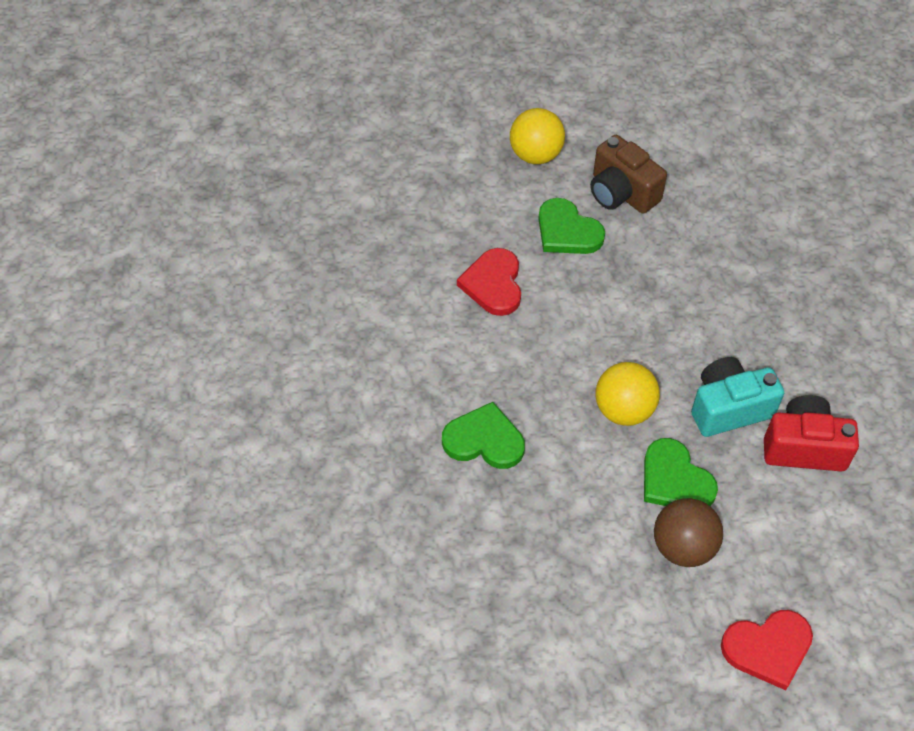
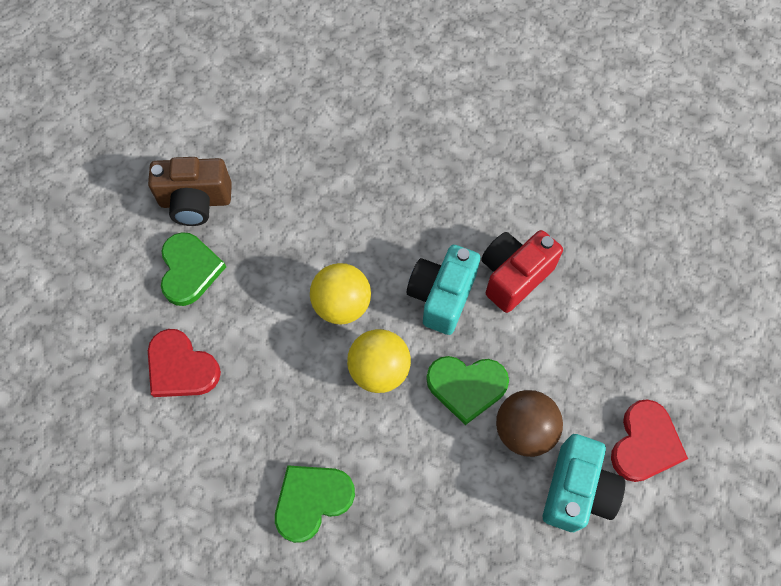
camera: 50 degrees left, 10 degrees up
yellow ball [510,108,565,164] -> yellow ball moved to [310,263,371,325]
green heart [538,198,605,254] -> green heart turned 90 degrees counterclockwise [161,232,226,306]
none -> turquoise camera [543,434,625,532]

